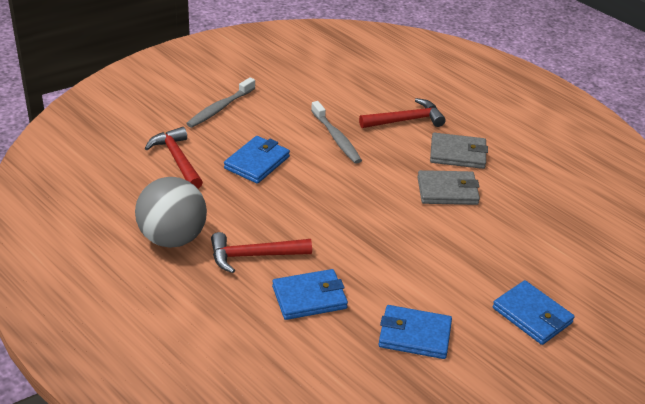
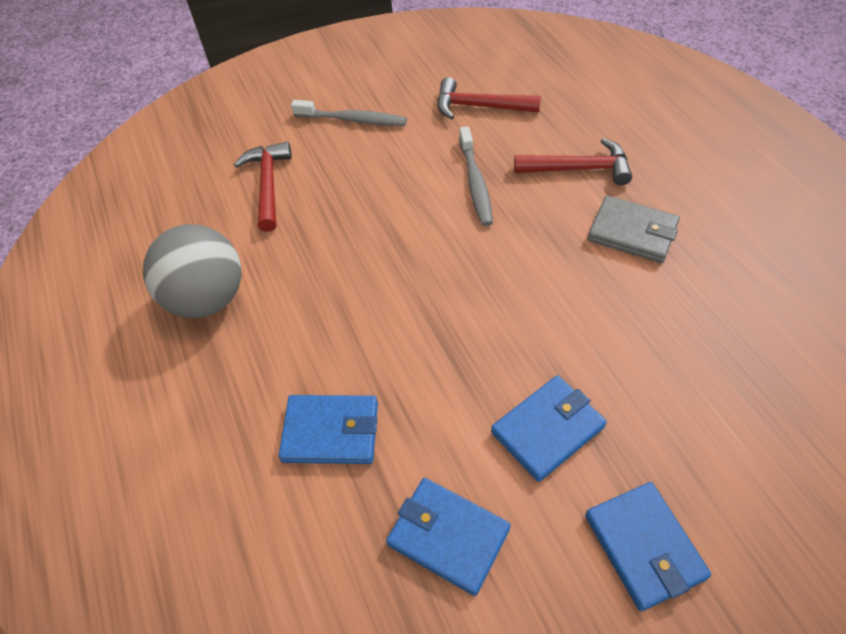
camera: 25 degrees right, 15 degrees up
grey toothbrush [186,77,255,128] -> grey toothbrush turned 135 degrees counterclockwise [291,100,407,126]
red hammer [211,232,312,273] -> red hammer moved to [437,77,541,119]
blue wallet [224,136,290,184] -> blue wallet moved to [491,376,607,482]
grey wallet [417,170,480,205] -> none

